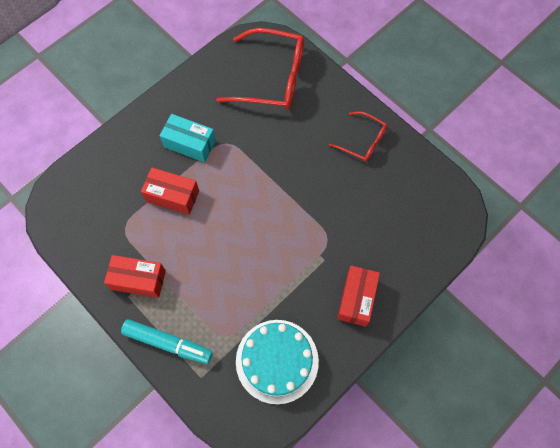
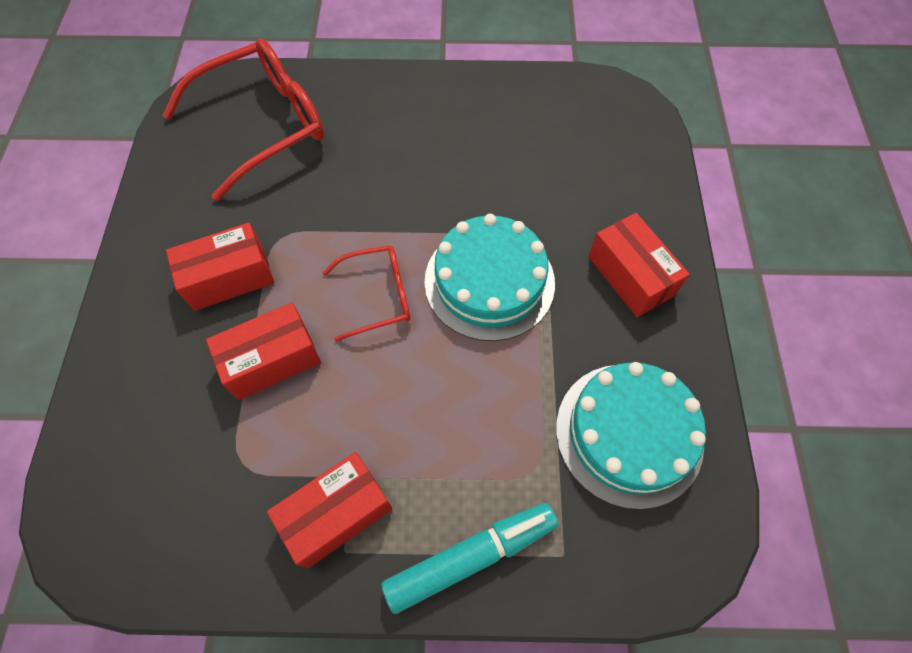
camera: 45 degrees left, 5 degrees down
turquoise box [160,114,216,163] -> red box [166,223,274,311]
red glasses [329,111,387,162] -> red glasses moved to [322,245,410,342]
none -> turquoise cake [424,214,555,341]

